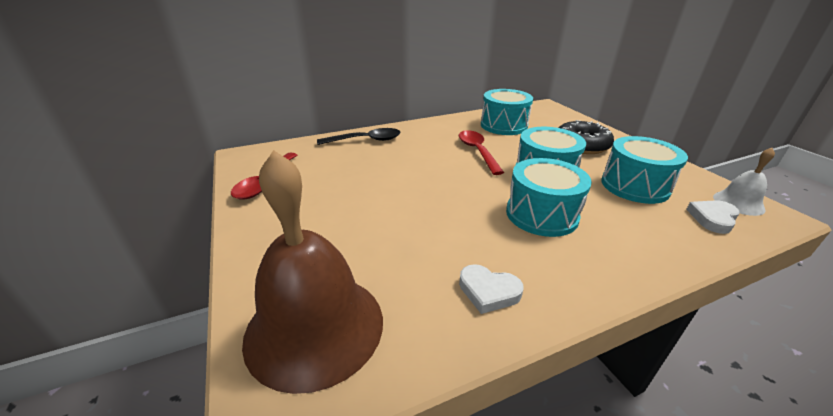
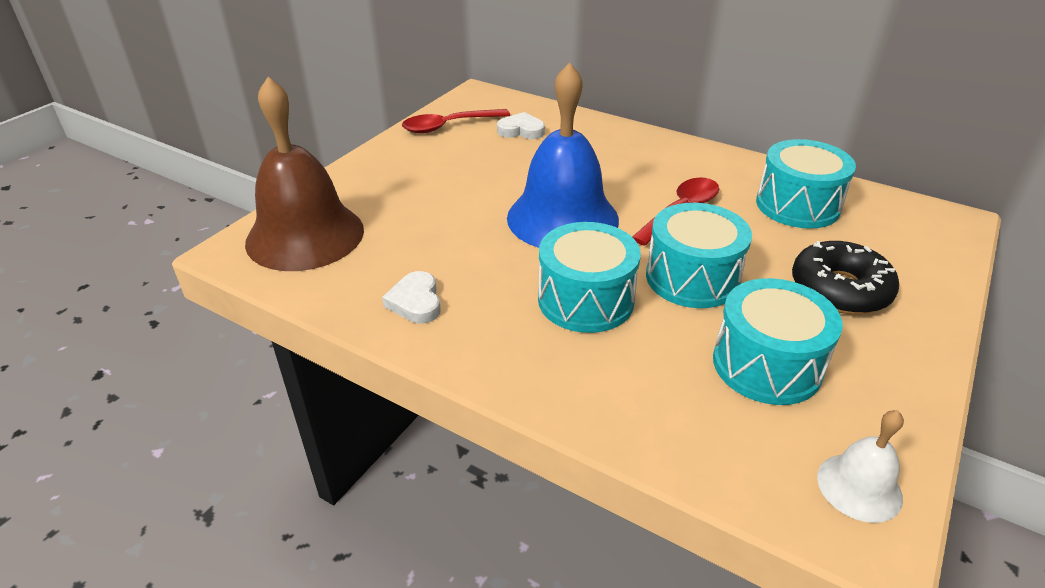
camera: 55 degrees right, 5 degrees up
black spoon [317,128,400,145] -> none
white heart [686,200,740,234] -> white heart moved to [497,112,545,139]
none -> blue bell [507,62,619,248]

